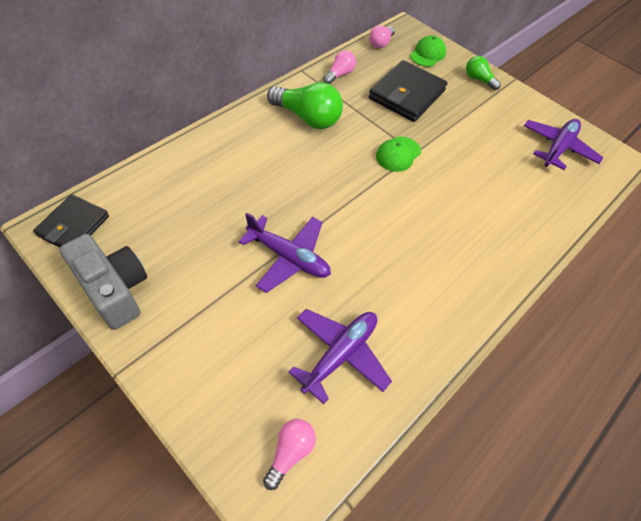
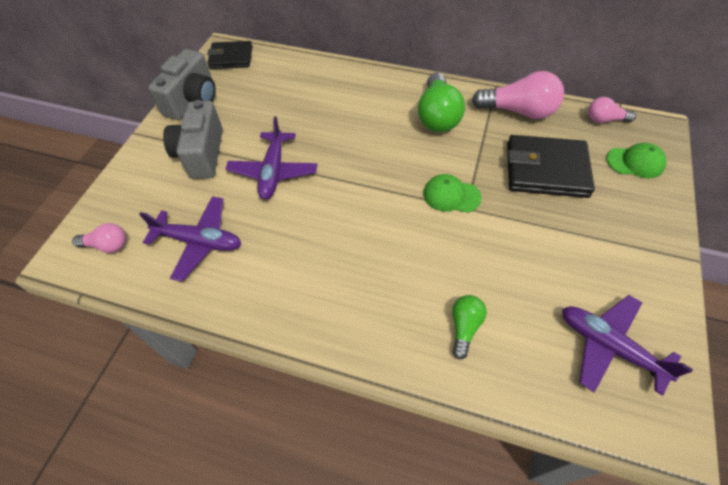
camera: 70 degrees right, 0 degrees up
pink light bulb [323,51,356,84] -> pink light bulb [472,71,564,119], size x1.81
green light bulb [466,56,501,90] -> green light bulb moved to [452,295,487,360]
purple plane [524,119,603,170] -> purple plane turned 150 degrees counterclockwise [562,295,693,396]
none -> grey camera [163,100,223,179]

